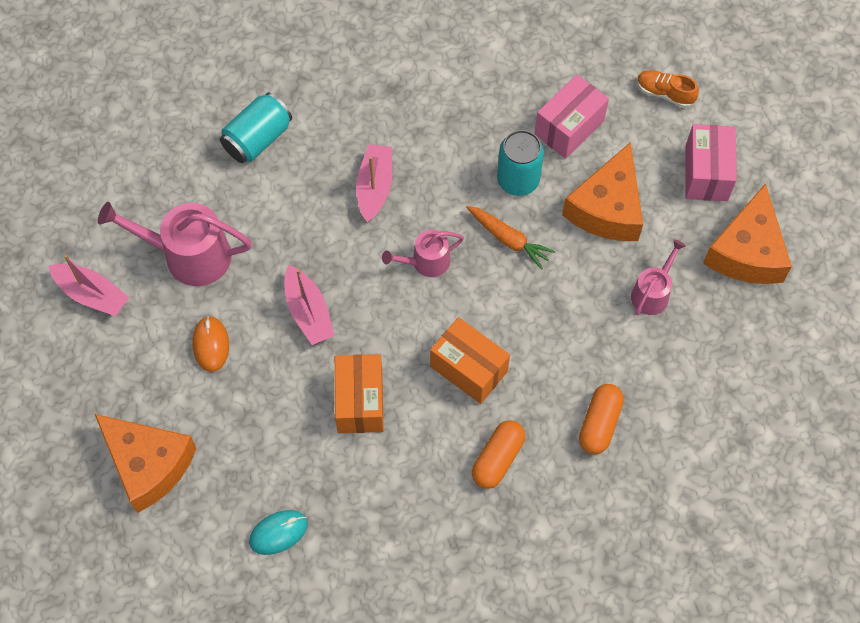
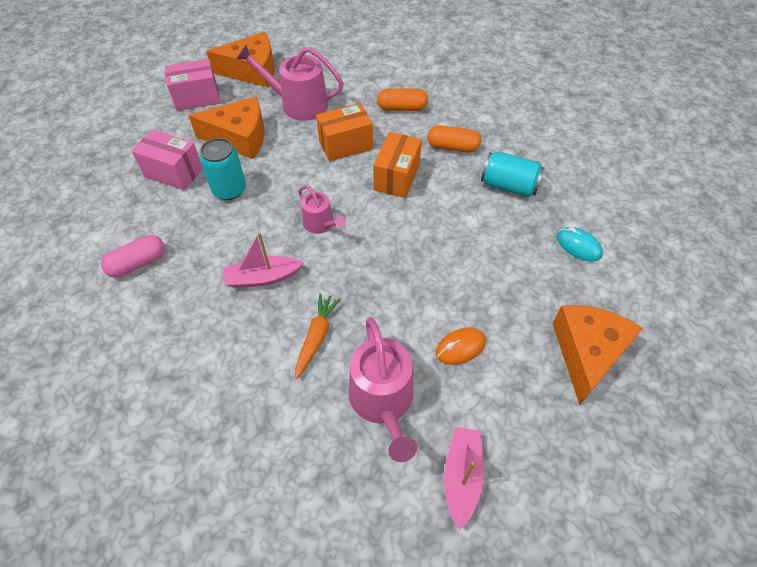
camera: 110 degrees left, 10 degrees down
turquoise can [220,93,292,163] -> turquoise can moved to [481,152,544,197]
pink boat [284,265,335,345] -> none
orange box [335,354,384,433] -> orange box moved to [316,103,373,161]
orange carrot [466,206,555,270] -> orange carrot moved to [295,293,341,379]
pink watering can [631,239,686,315] -> pink watering can [236,45,344,121], size x1.74
orange shoe [637,70,699,108] -> none
none -> pink capsule [101,235,164,277]

